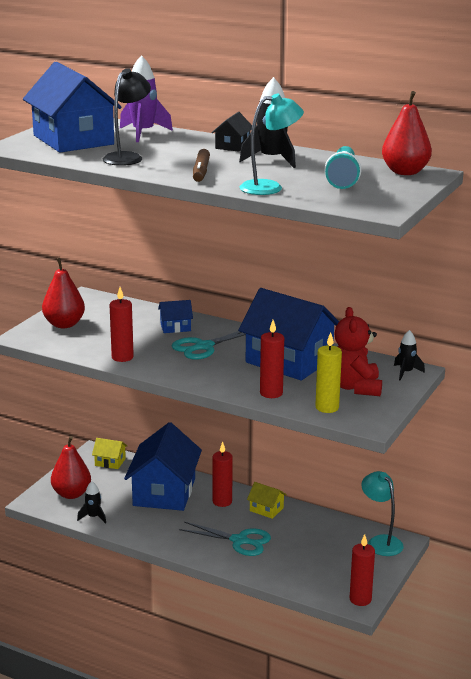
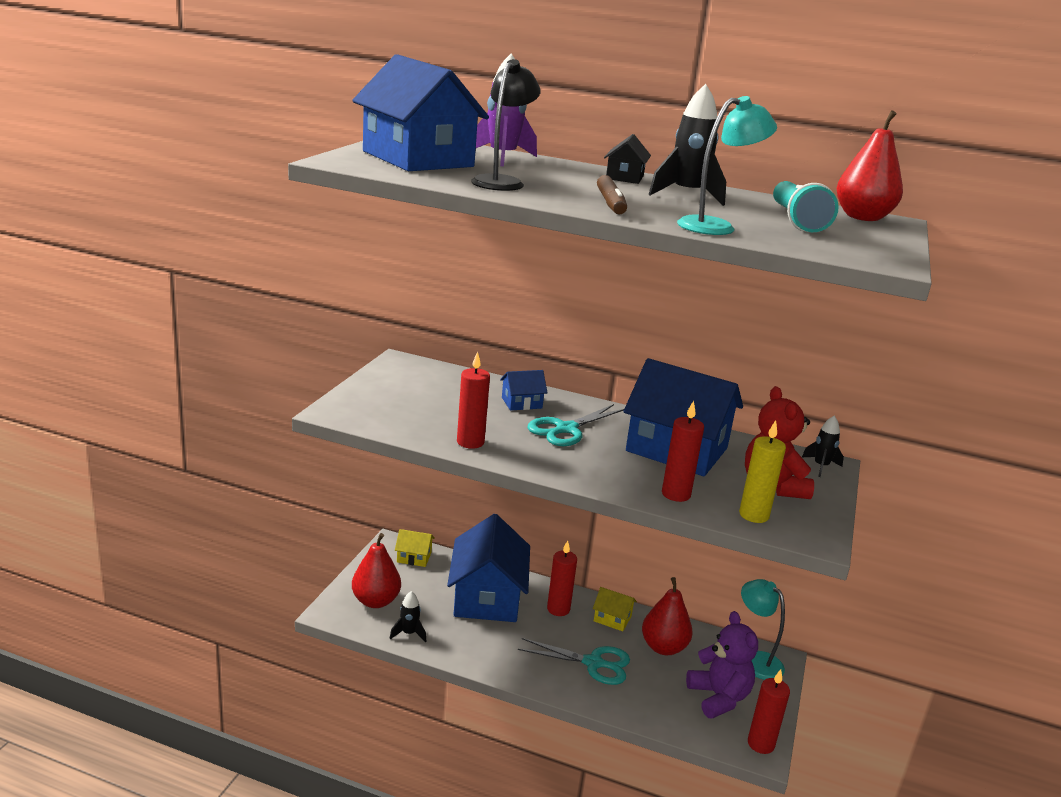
camera: 10 degrees left, 0 degrees up
red pear [42,258,85,328] -> red pear moved to [642,577,693,655]
none -> purple teddy bear [686,611,758,719]

